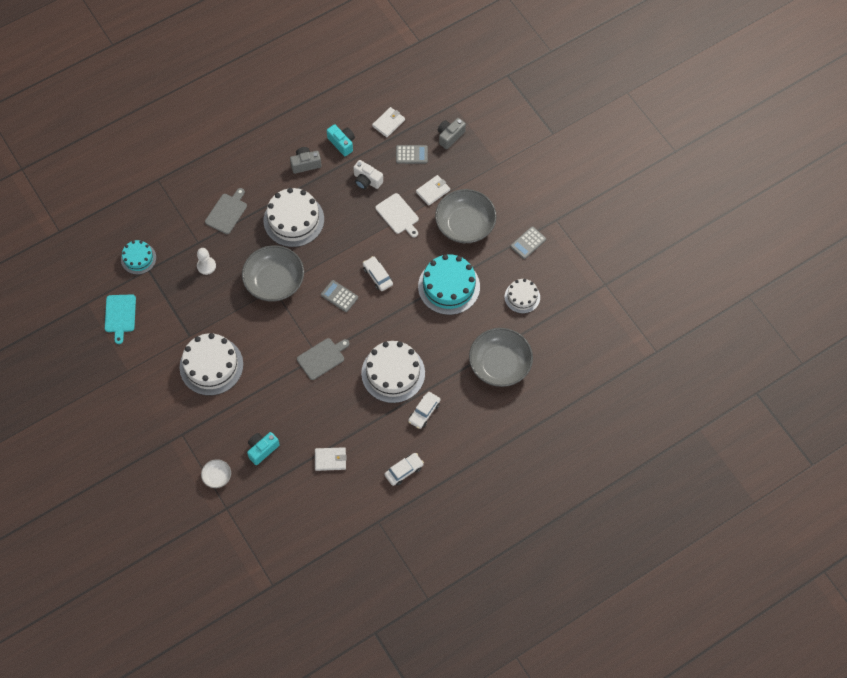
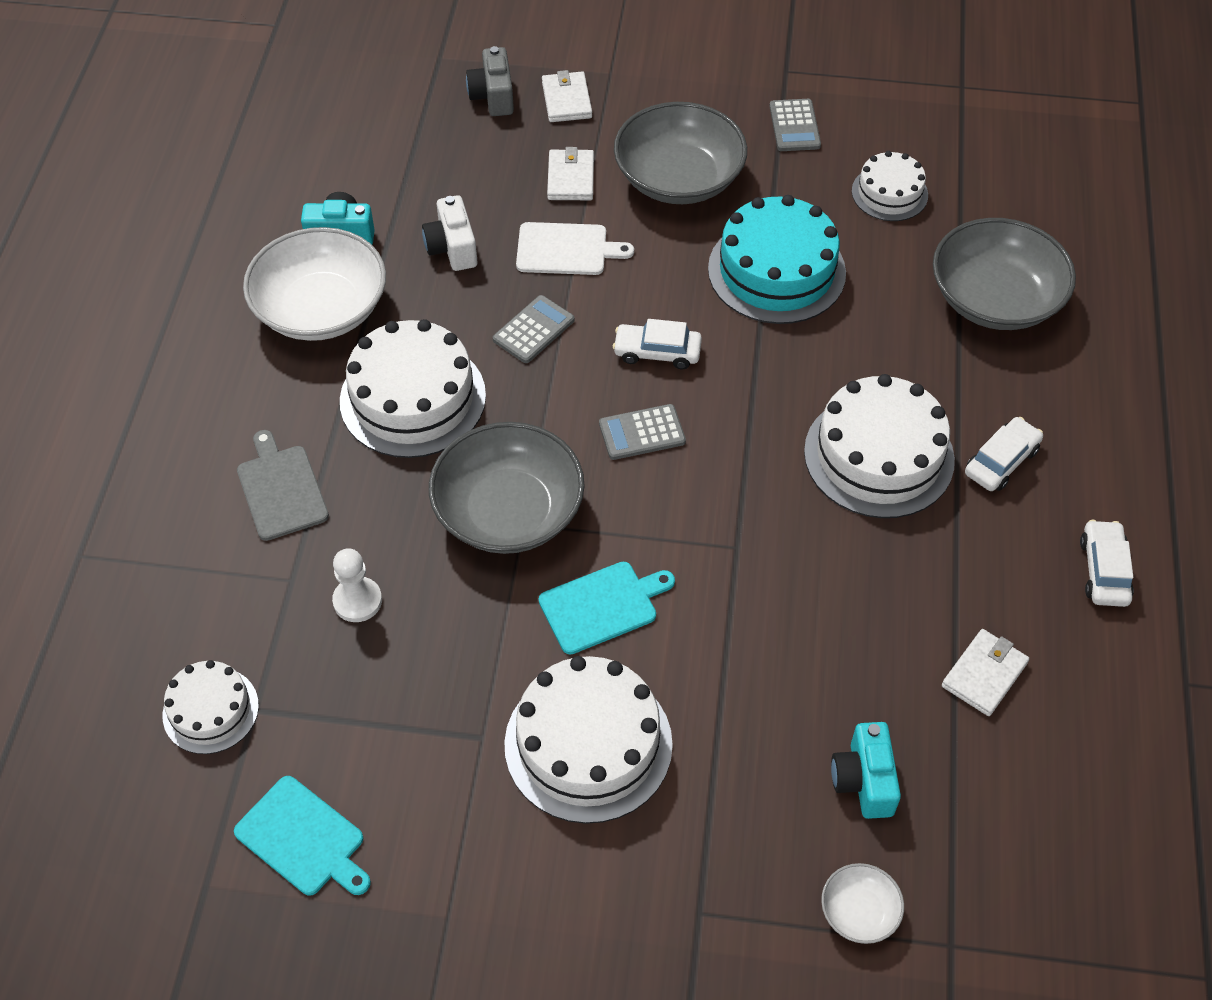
camera: 50 degrees left, 10 degrees down
turquoise cake [121,240,156,275] -> white cake [163,660,259,754]
grey camera [290,147,322,174] -> white bowl [243,227,386,341]
grey cutting board [297,338,350,380] -> none
white camera [353,160,383,189] -> white camera turned 90 degrees clockwise [422,195,478,271]
white wallet [372,107,405,137] -> white wallet moved to [542,70,592,122]
grey calculator [396,145,428,164] -> grey calculator moved to [493,295,575,363]
white car [408,392,440,429] -> white car turned 120 degrees counterclockwise [965,417,1043,491]
none -> turquoise cutting board [539,562,675,654]

